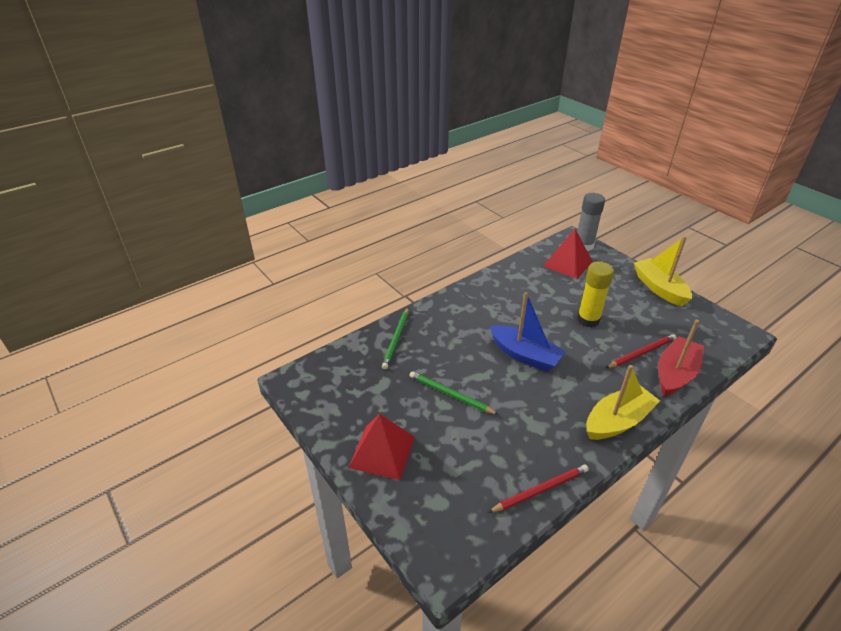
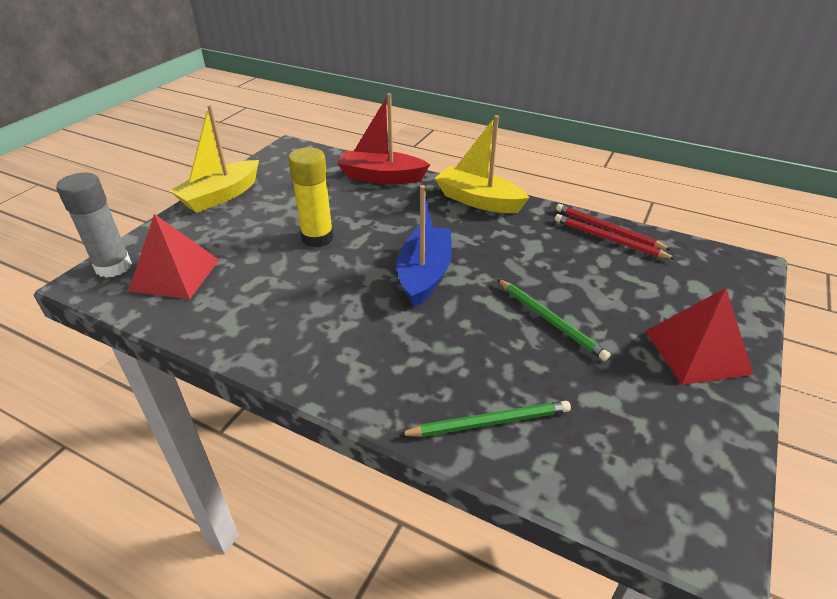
camera: 115 degrees left, 0 degrees up
green pencil [409,371,499,415] -> green pencil turned 45 degrees counterclockwise [497,279,610,361]
red pencil [606,334,676,368] -> red pencil moved to [555,214,675,259]

